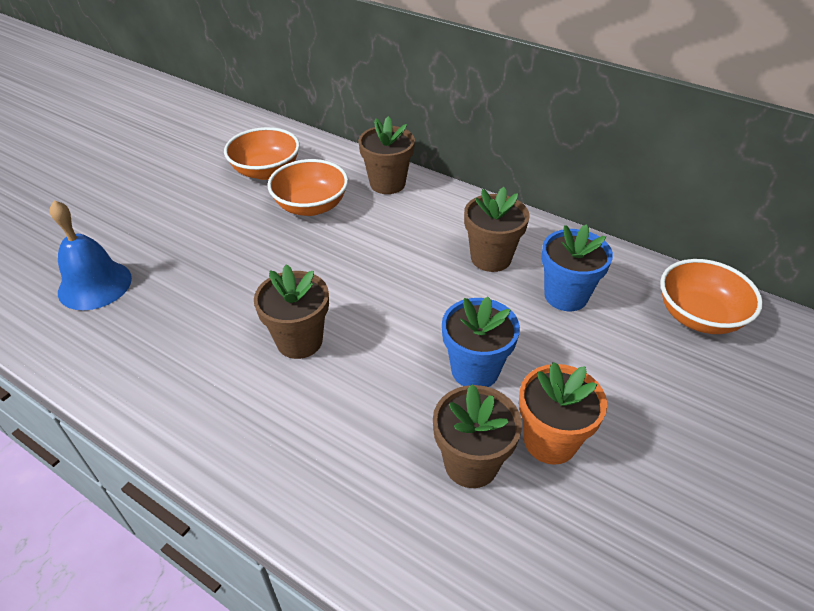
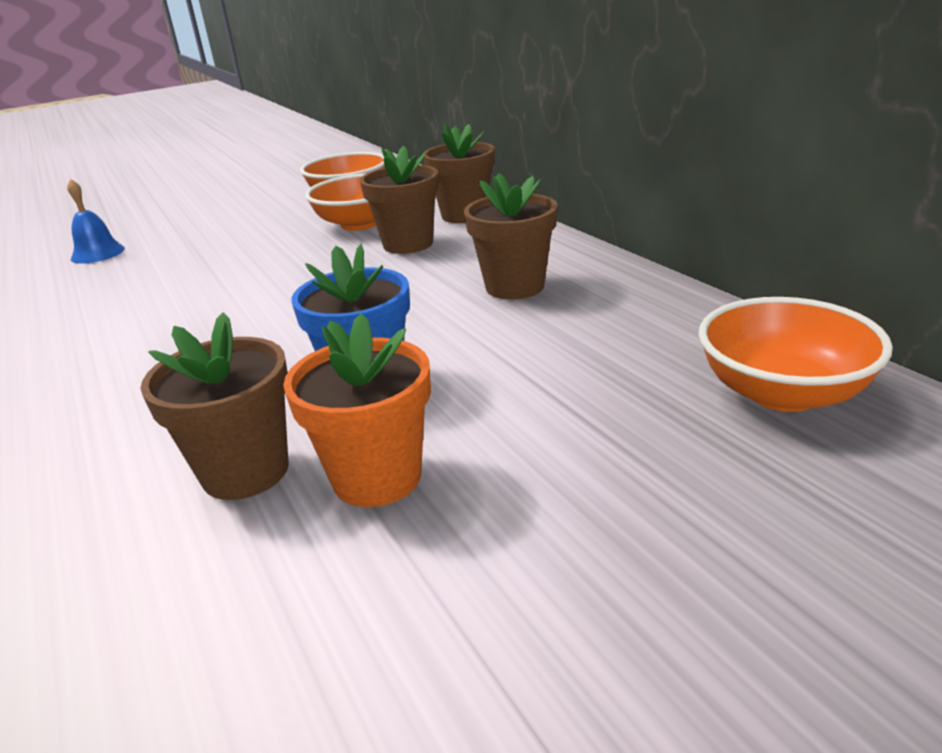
camera: 30 degrees right, 15 degrees down
blue bell [50,200,132,310] -> blue bell [67,179,125,264], size x0.66
brown flower pot [254,264,329,359] -> brown flower pot moved to [360,146,439,254]
blue flower pot [541,224,613,311] -> none

